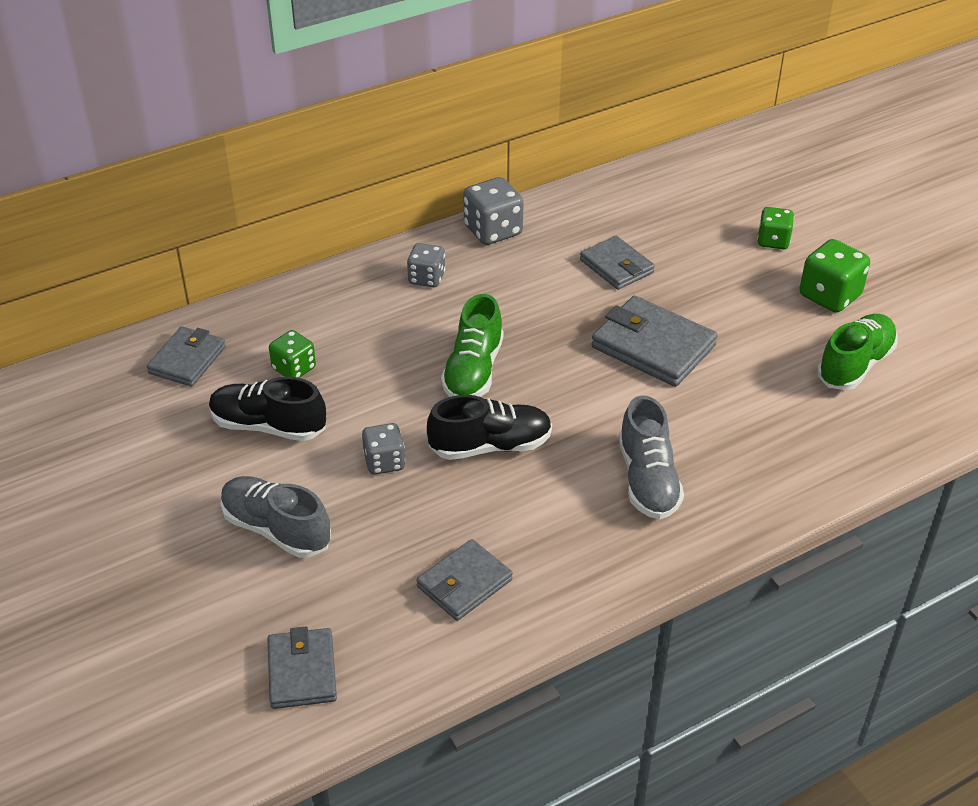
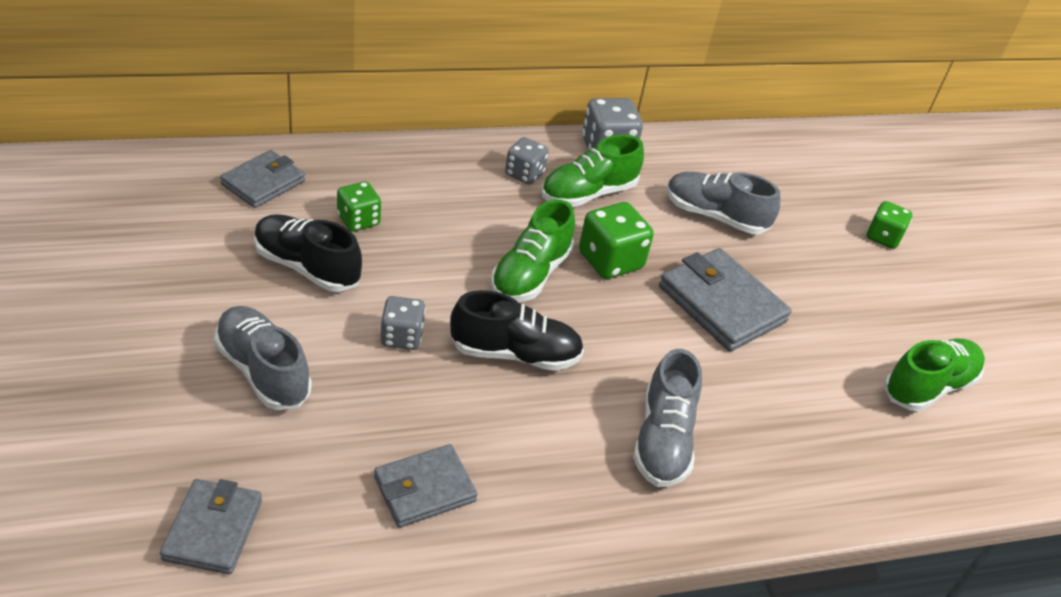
camera: 10 degrees right, 0 degrees up
grey wallet [580,236,655,290] -> grey shoe [667,172,780,234]
green dice [800,239,870,313] -> green dice moved to [579,202,654,279]
none -> green shoe [541,135,644,207]

